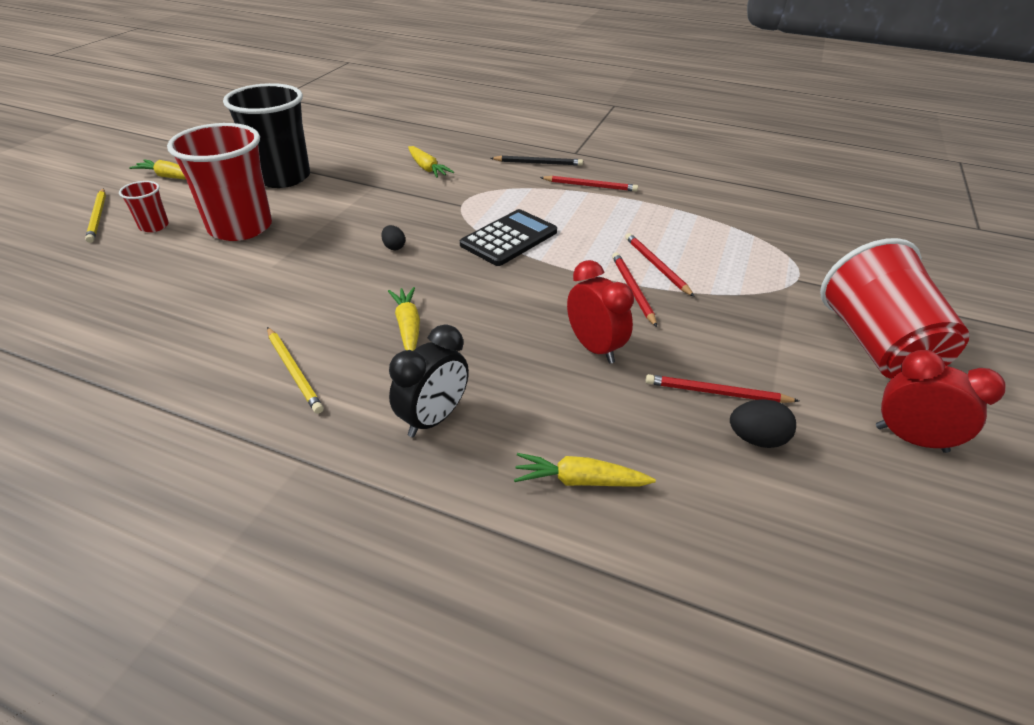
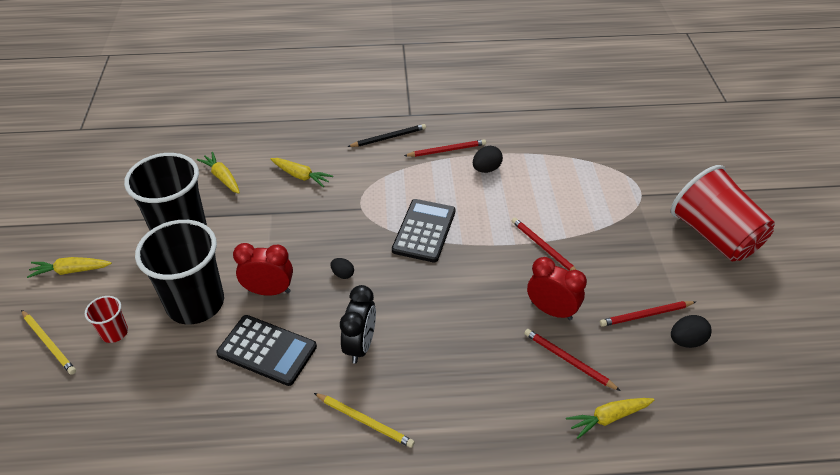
camera: 25 degrees left, 5 degrees up
red cup [167,123,272,241] -> black cup [135,220,224,324]
yellow carrot [388,287,420,351] -> yellow carrot moved to [197,152,240,194]
black clock [389,324,469,437] -> black clock moved to [340,285,376,364]
red pencil [625,233,695,297] -> red pencil moved to [524,329,621,391]
red clock [876,350,1006,453] -> red clock moved to [233,243,293,296]
none -> black calculator [216,315,317,386]
none -> black egg [473,146,503,173]

